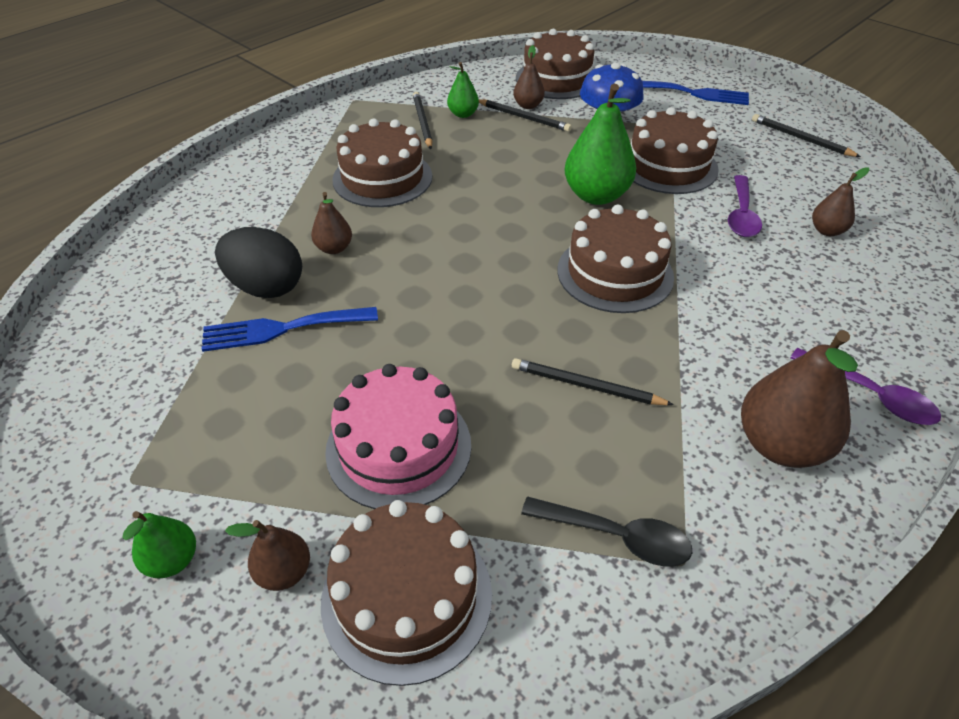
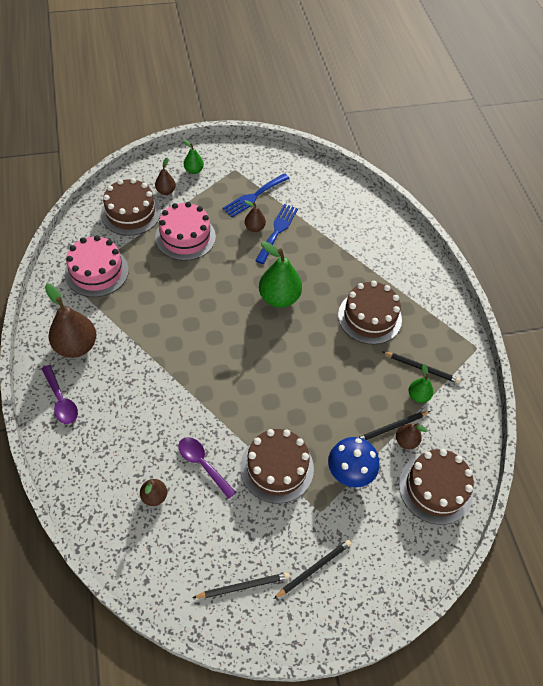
camera: 120 degrees right, 10 degrees up
black egg [215,227,302,298] -> none
brown pear [311,192,352,254] -> brown pear moved to [244,200,266,232]
black pencil [512,358,674,405] -> black pencil moved to [274,540,351,599]
black spoon [521,497,692,566] -> pink cake [65,235,129,297]
brown cake [557,205,674,313] -> none
green pear [565,84,636,205] -> green pear moved to [259,241,302,308]
blue fork [642,81,749,105] -> blue fork moved to [222,173,290,217]
purple spoon [790,348,941,425] -> purple spoon turned 105 degrees counterclockwise [42,365,78,424]

